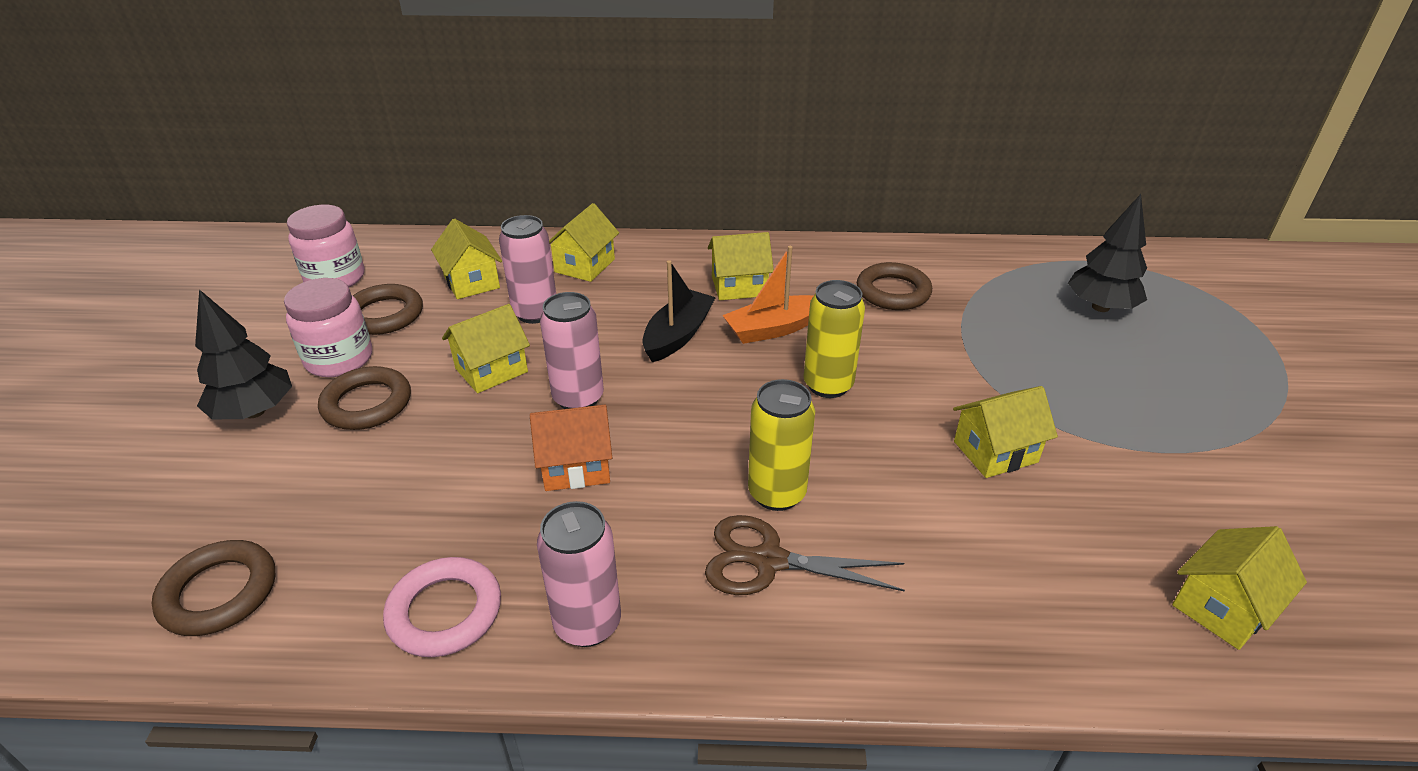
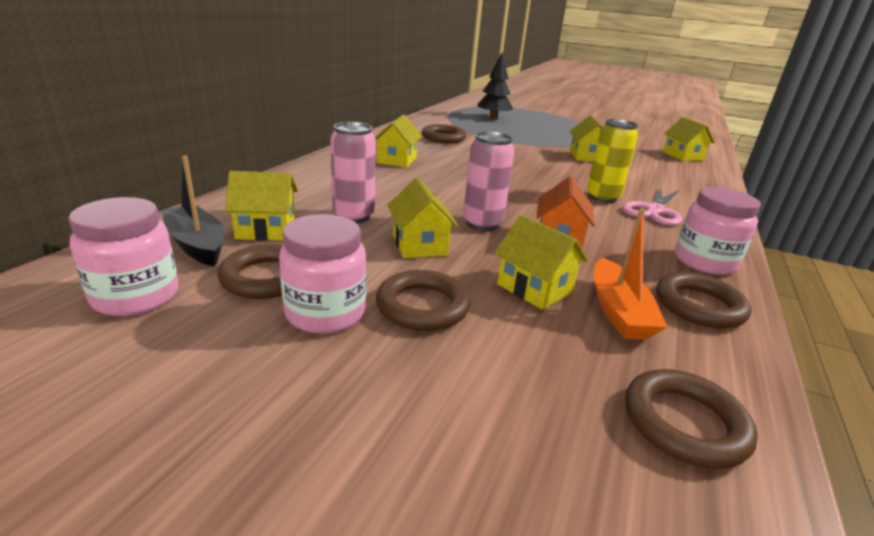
camera: 70 degrees left, 10 degrees down
black tree [195,289,292,419] -> none
pink ring [383,557,501,657] -> brown ring [656,272,751,329]
pink can [537,501,621,647] -> pink jar [675,187,761,275]
yellow house [549,203,619,282] -> yellow house moved to [494,215,588,310]
black boat [642,260,716,362] -> black boat moved to [161,155,224,266]
brown scissors [705,515,905,595] -> pink scissors [622,188,682,226]
orange boat [722,246,814,344] -> orange boat moved to [594,209,667,340]
yellow can [803,280,865,398] -> none

